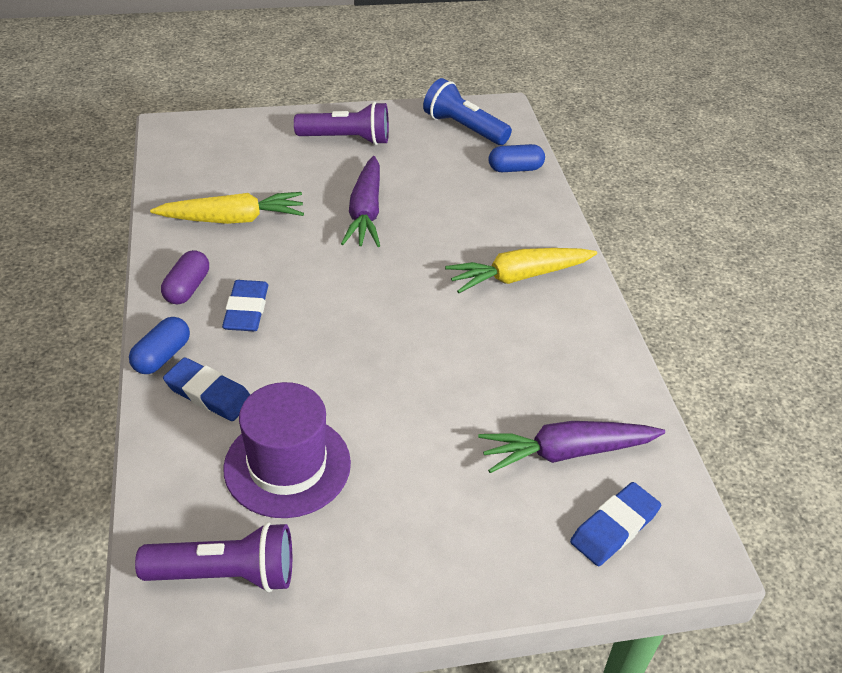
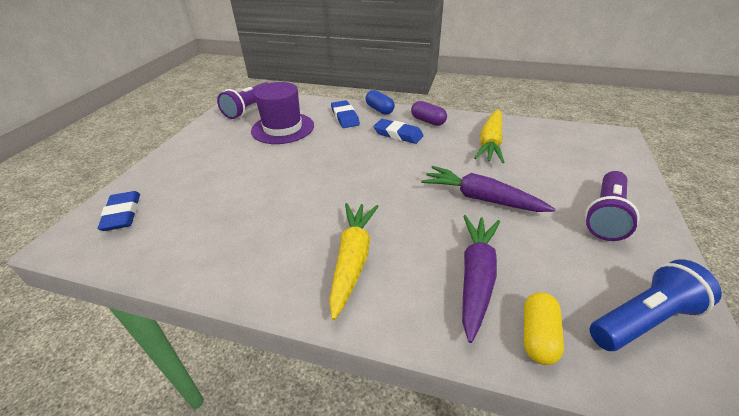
camera: 120 degrees right, 5 degrees down
blue eraser [163,357,250,421] -> blue eraser turned 75 degrees counterclockwise [331,100,360,128]
purple carrot [478,421,665,473] -> purple carrot moved to [462,215,500,343]
blue capsule [489,144,545,172] -> yellow capsule [524,292,564,365]

